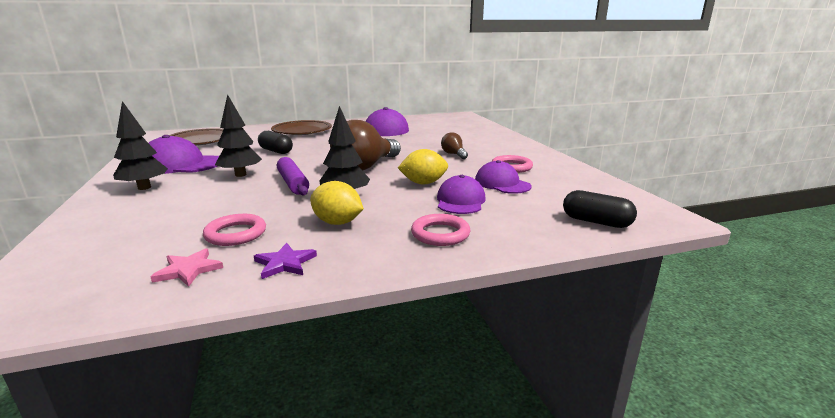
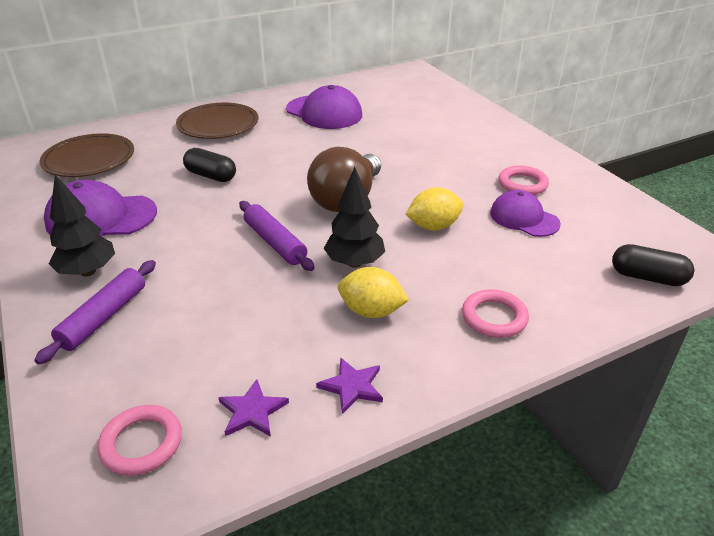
camera: 10 degrees left, 15 degrees up
pink star [150,248,223,287] -> purple star [218,379,289,437]
pink ring [203,214,266,246] -> pink ring moved to [97,405,182,476]
black tree [215,94,262,177] -> none
purple cap [437,175,486,214] -> none
brown light bulb [441,132,468,159] -> none
none -> purple rolling pin [35,260,156,364]

